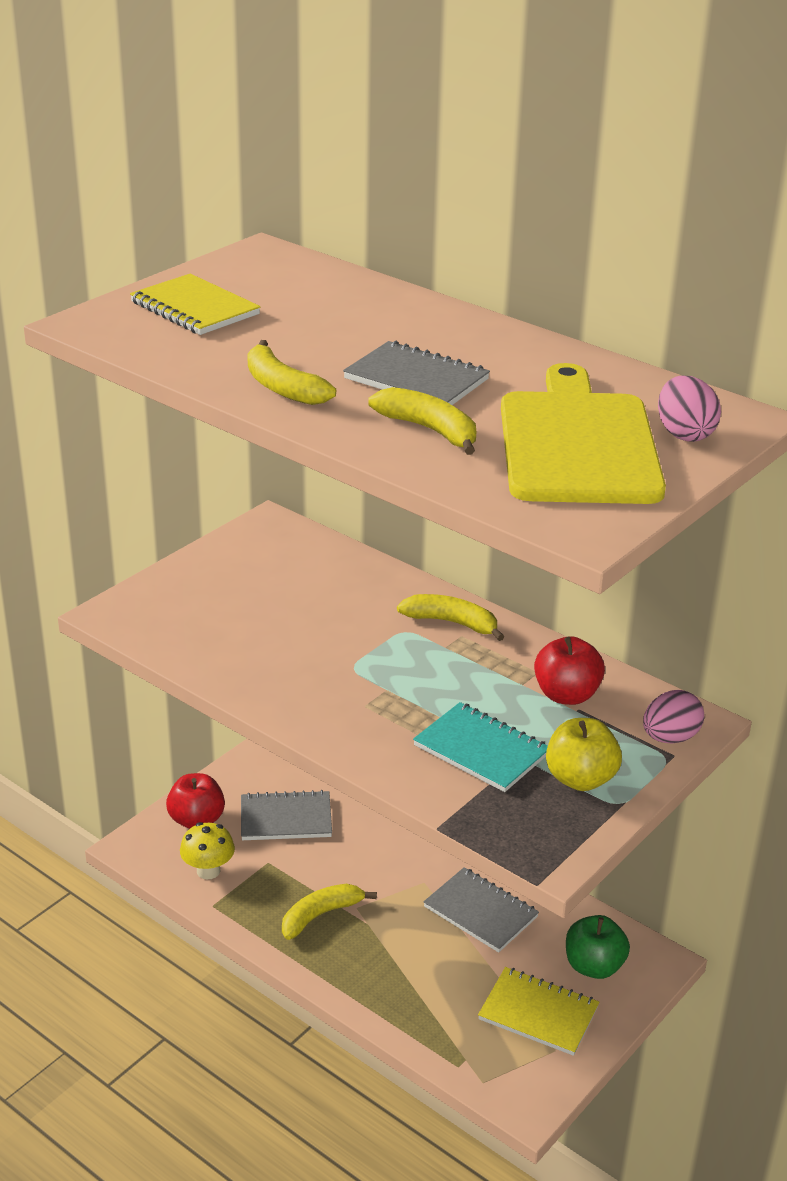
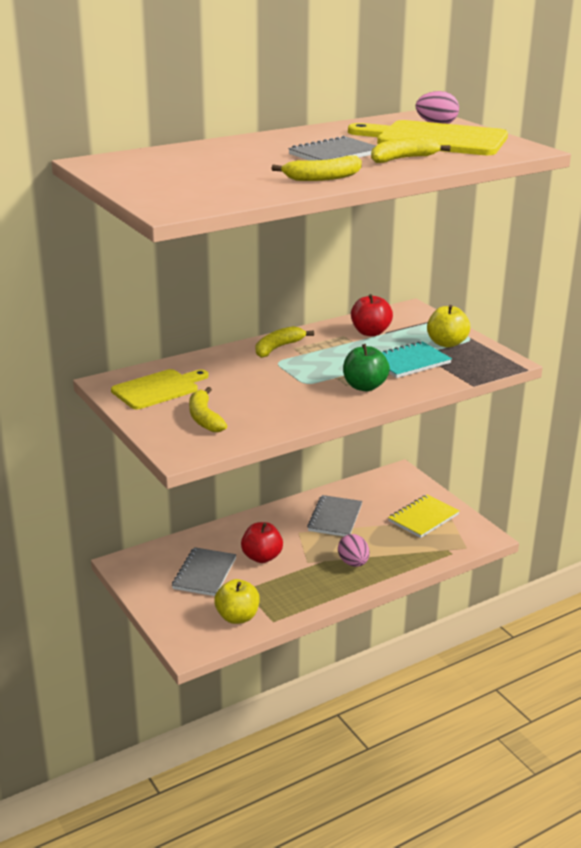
camera: 70 degrees left, 5 degrees down
yellow notebook [130,274,261,335] -> none
red apple [166,773,225,829] -> red apple moved to [241,522,283,563]
yellow mushroom [180,822,235,879] -> yellow apple [214,579,260,624]
yellow banana [282,884,377,940] -> yellow banana moved to [189,387,227,432]
grey notebook [423,867,539,953] -> grey notebook turned 45 degrees counterclockwise [307,495,362,536]
green apple [566,915,630,979] -> green apple moved to [343,344,390,391]
pink egg [643,690,704,744] -> pink egg moved to [338,534,369,567]
none -> yellow cutting board [111,369,209,409]

